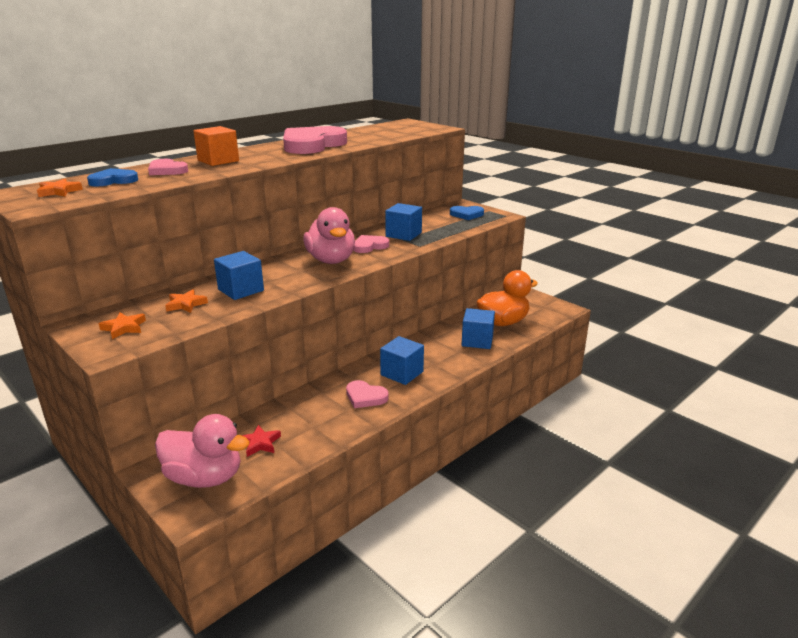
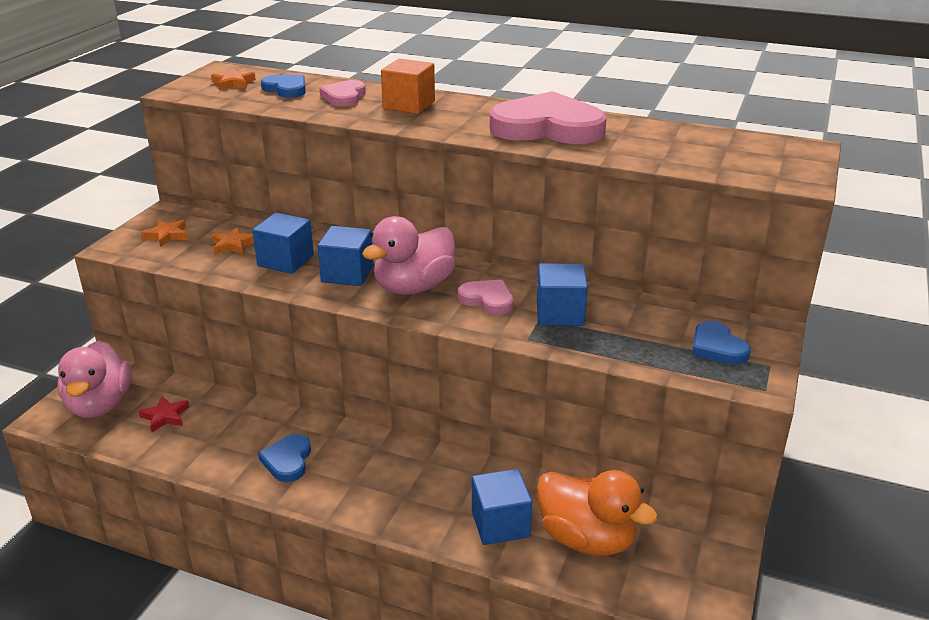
camera: 65 degrees right, 5 degrees up
pink heart [346,380,389,408] -> blue heart [258,434,311,482]
blue cube [380,336,424,385] -> blue cube moved to [318,226,373,286]

